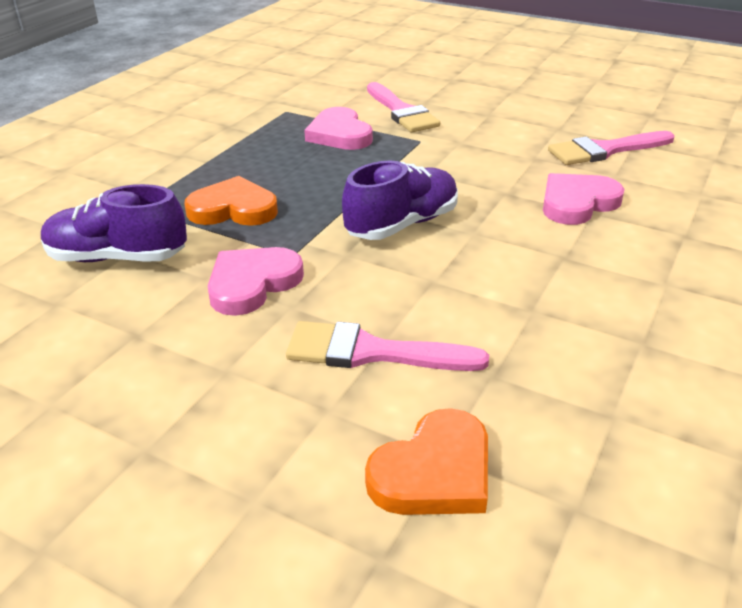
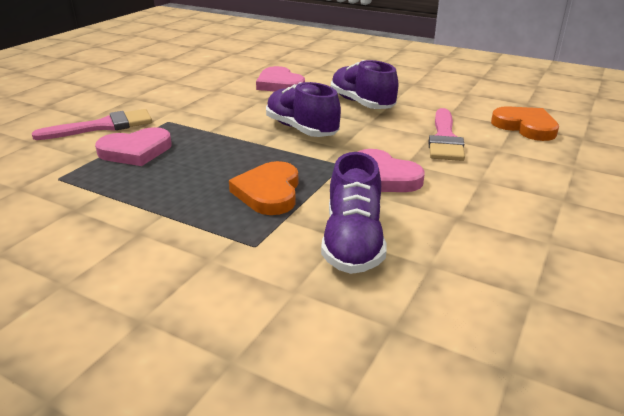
camera: 90 degrees left, 5 degrees down
pink brush [548,131,675,165] -> none
none -> purple shoe [331,60,398,109]

